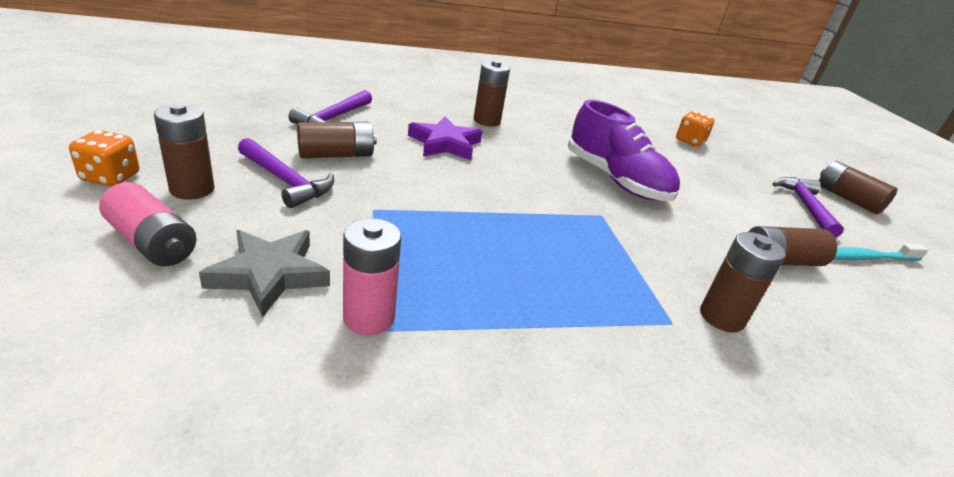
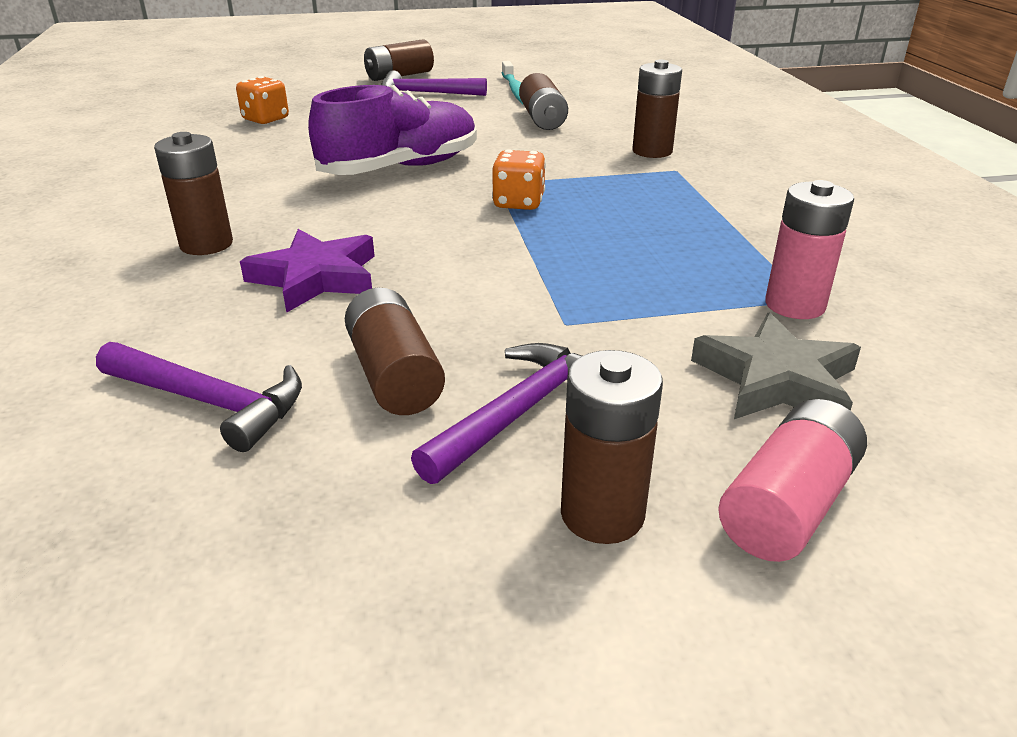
camera: 85 degrees left, 0 degrees up
orange dice [69,130,139,187] -> orange dice moved to [492,149,546,210]

